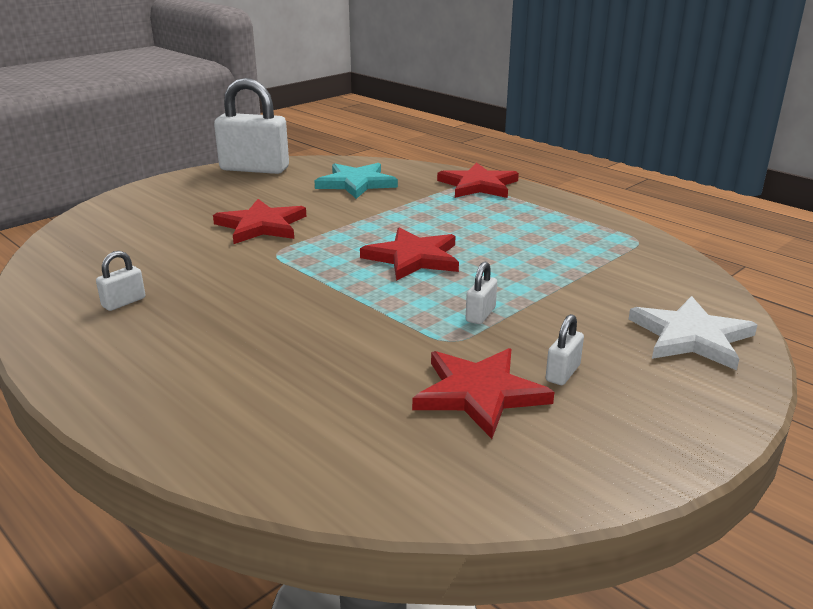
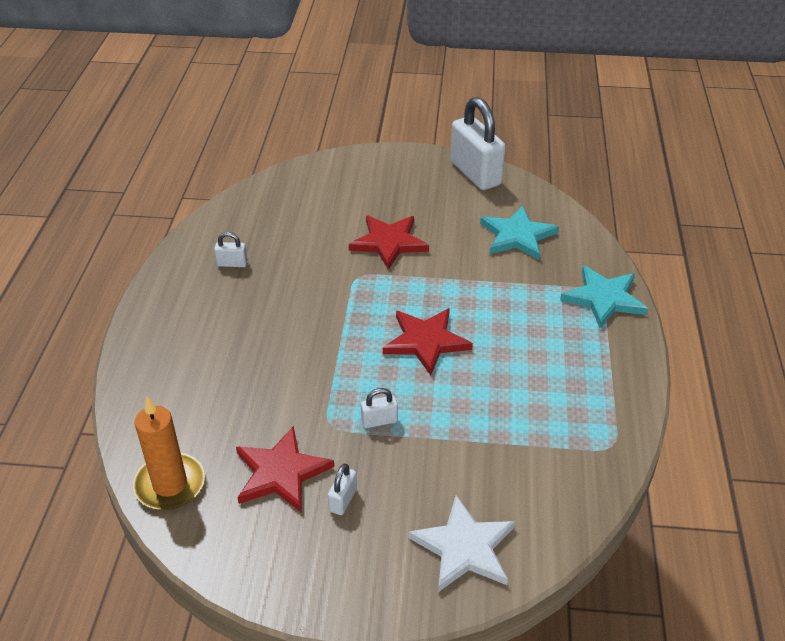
camera: 50 degrees right, 15 degrees up
red star [437,162,519,198] -> turquoise star [560,265,648,328]
white padlock [546,314,584,385] -> white padlock turned 60 degrees counterclockwise [328,463,357,515]
none -> orange candle [133,397,205,510]

